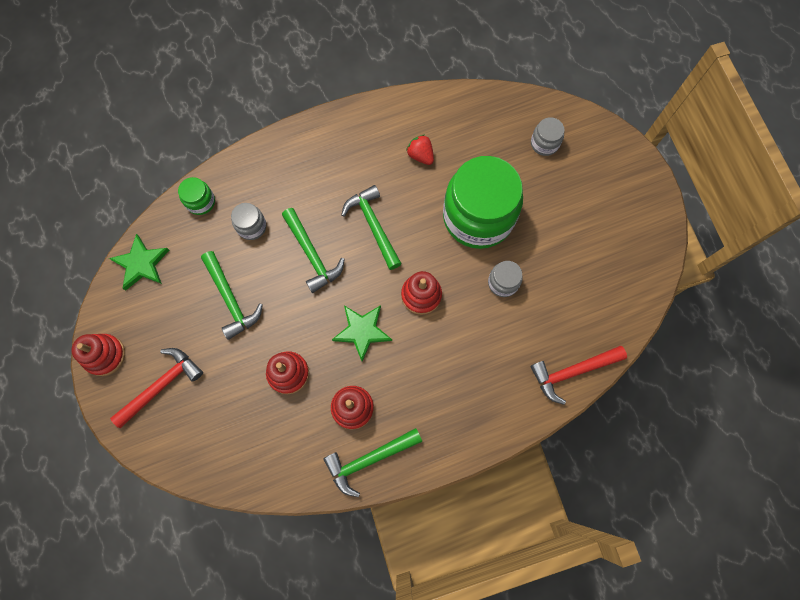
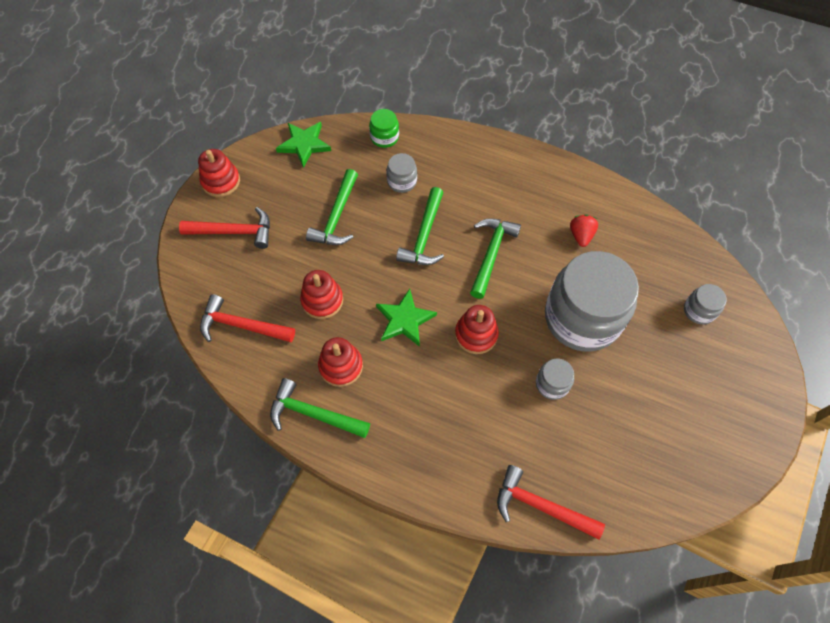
camera: 45 degrees right, 10 degrees down
green jar [443,156,523,249] -> grey jar [545,251,639,352]
none -> red hammer [200,294,295,342]

